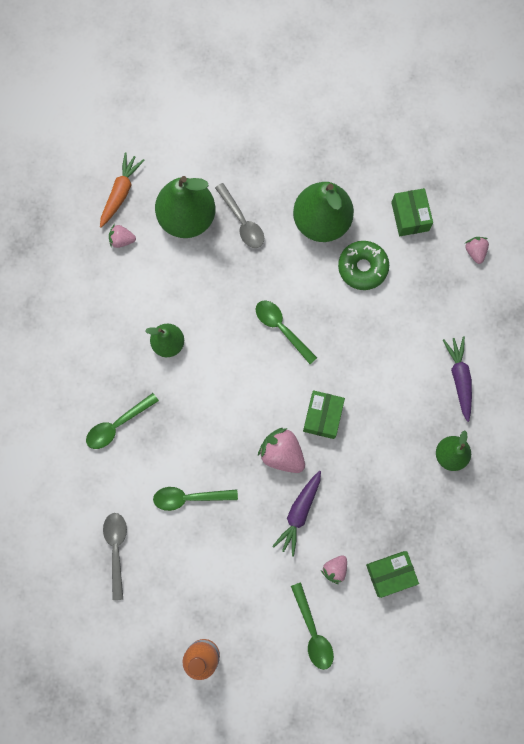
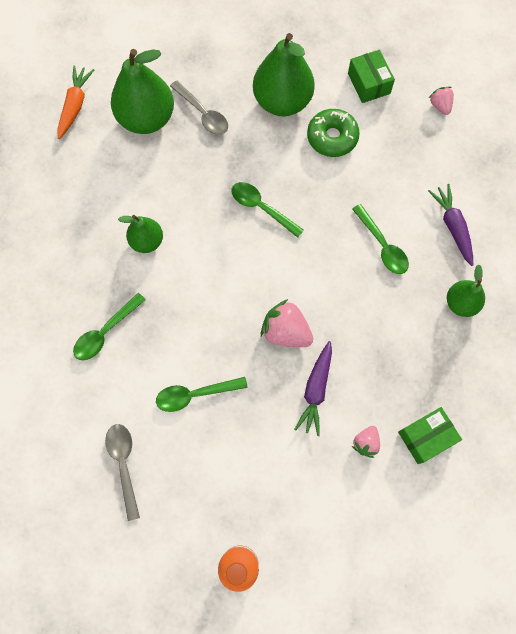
camera: 10 degrees left, 5 degrees down
pink strawberry [109,224,136,248] -> none
green spoon [291,582,334,670] -> green spoon moved to [352,204,409,274]
green box [303,390,345,439] -> none

